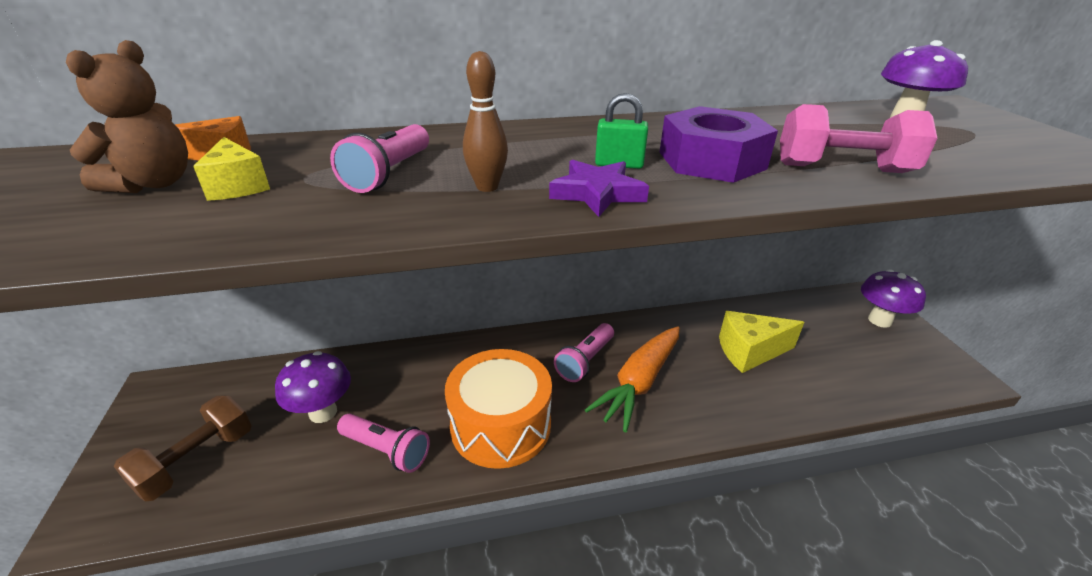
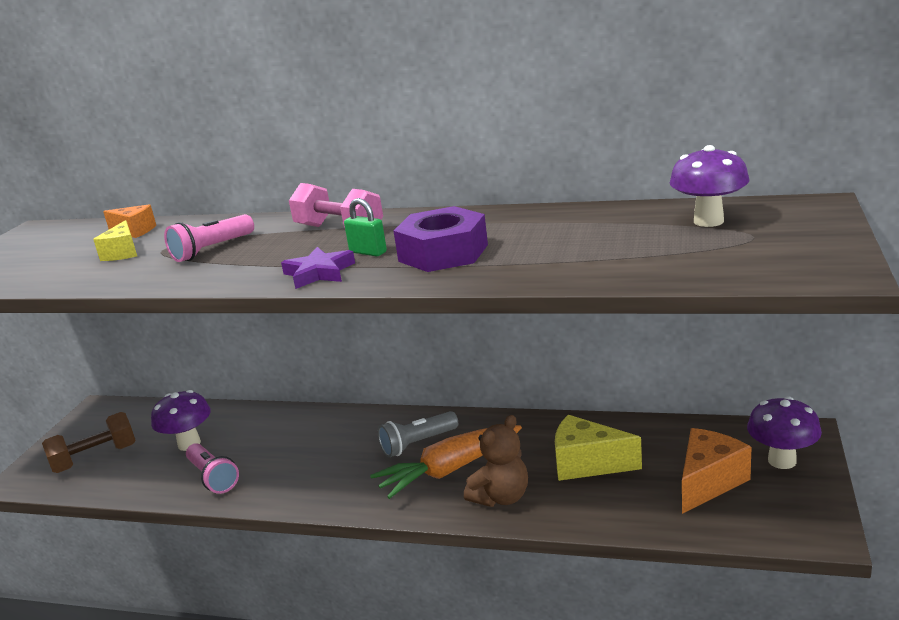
camera: 30 degrees right, 10 degrees down
brown teddy bear [66,40,188,193] -> brown teddy bear moved to [464,415,528,507]
orange drum [445,349,552,469] -> none
brown bowling pin [463,51,508,192] -> none
pink flashlight [554,323,614,382] -> grey flashlight [378,411,458,457]
pink dumbbell [780,104,938,173] -> pink dumbbell moved to [289,183,383,228]
none -> orange cheese [682,428,752,514]

